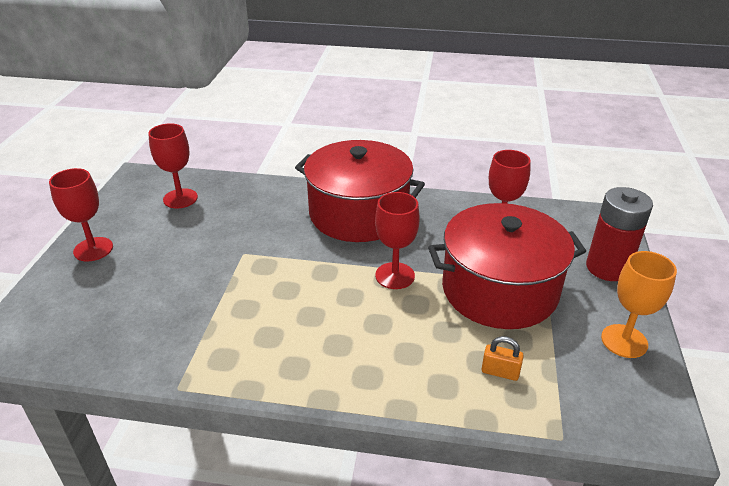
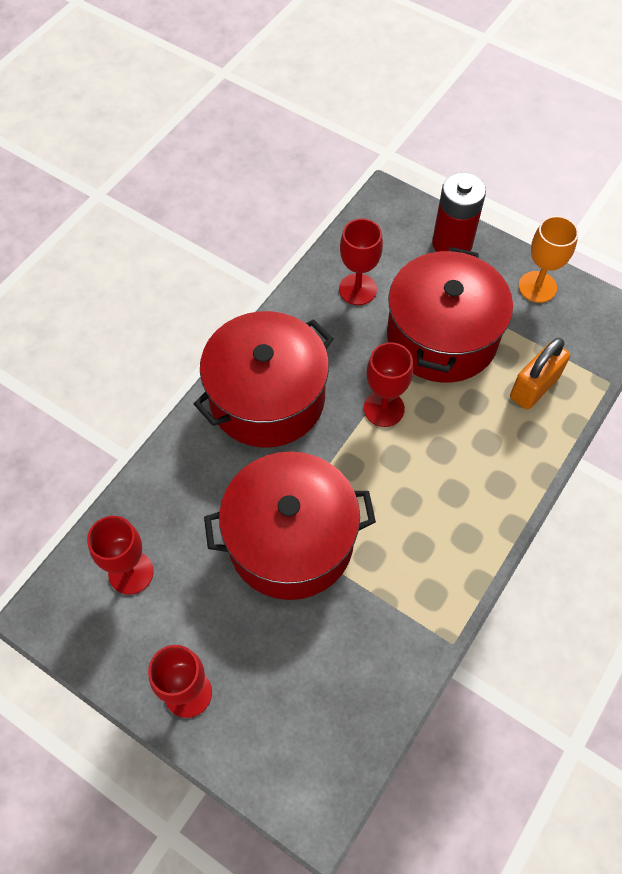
camera: 65 degrees left, 25 degrees up
orange padlock [482,336,524,381] -> orange padlock [510,338,570,410], size x1.81
none -> red pot [204,452,376,600]

